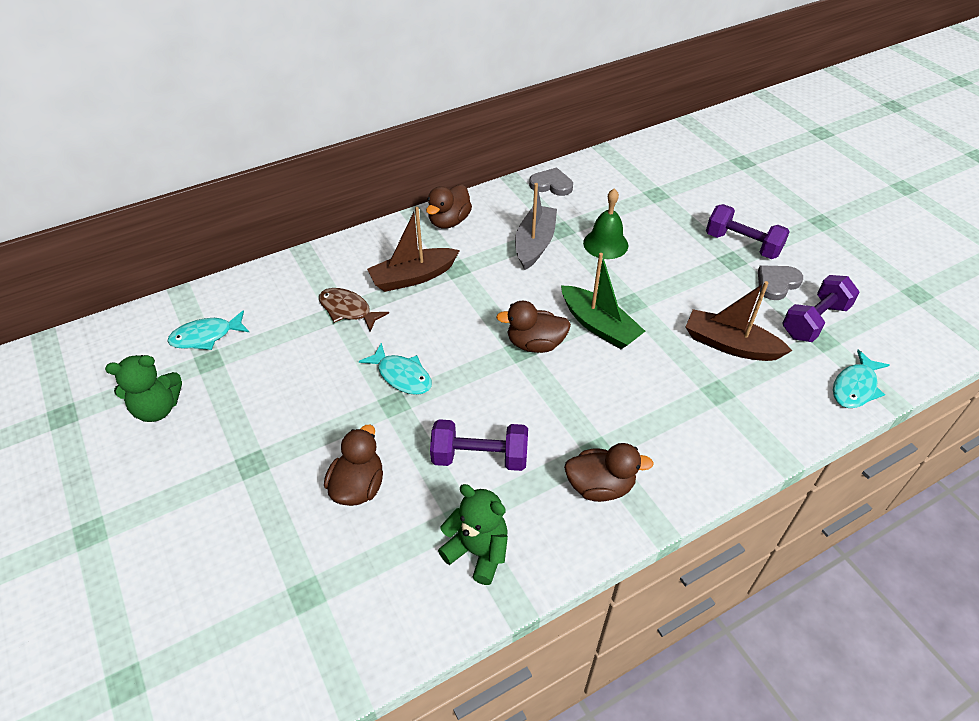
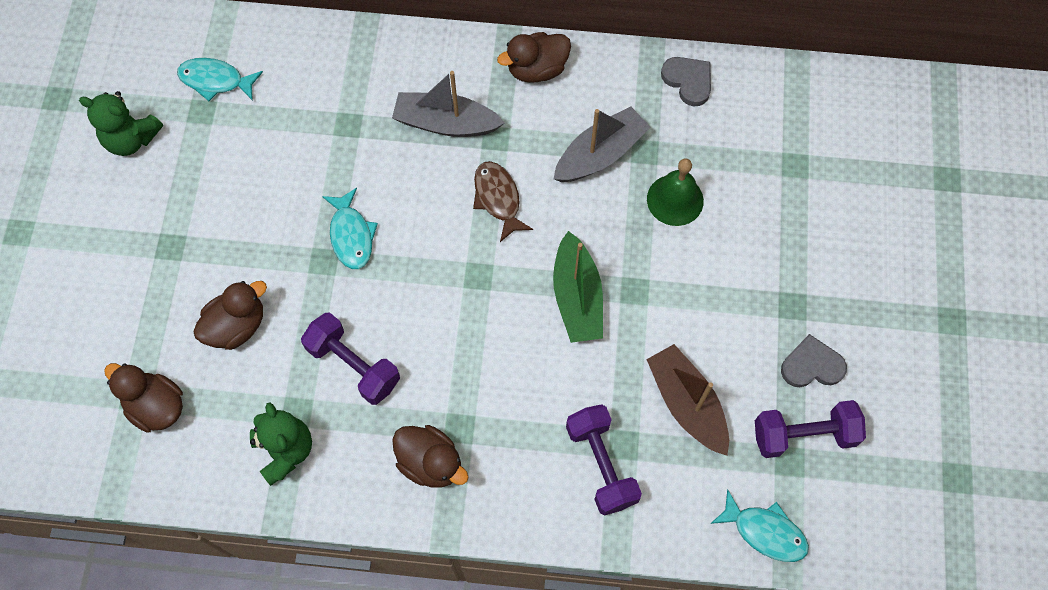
camera: 35 degrees right, 20 degrees up
brown fish [319,288,389,332] -> brown fish moved to [473,161,533,242]
brown boat [367,207,460,292] -> grey boat [392,71,505,137]
brown duck [496,301,571,353] -> brown duck moved to [104,363,183,433]
purple dumbbell [706,204,790,259] -> purple dumbbell moved to [566,404,642,516]
turquoise fish [833,350,889,408] -> turquoise fish turned 135 degrees counterclockwise [710,489,809,562]

